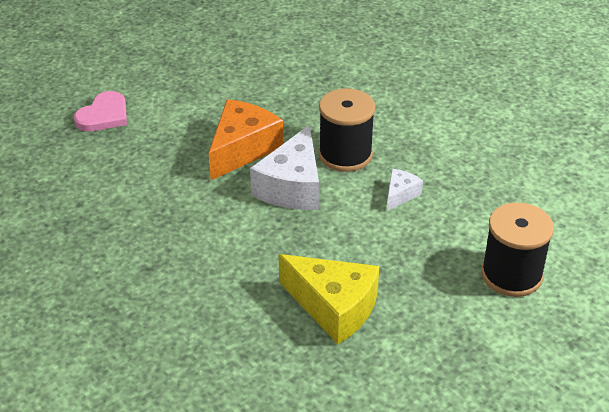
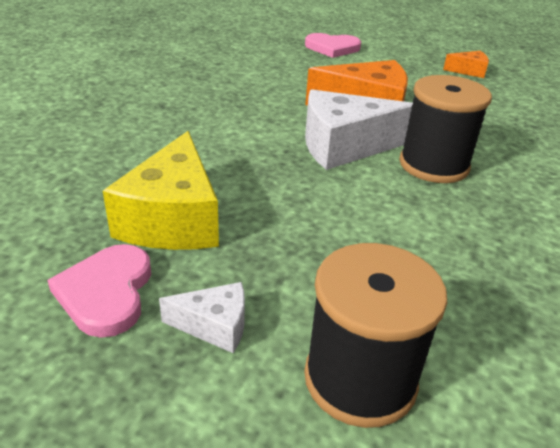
camera: 60 degrees right, 5 degrees down
white cheese [387,169,423,211] -> white cheese moved to [159,282,245,353]
none -> pink heart [47,244,151,338]
none -> orange cheese [443,51,489,78]

